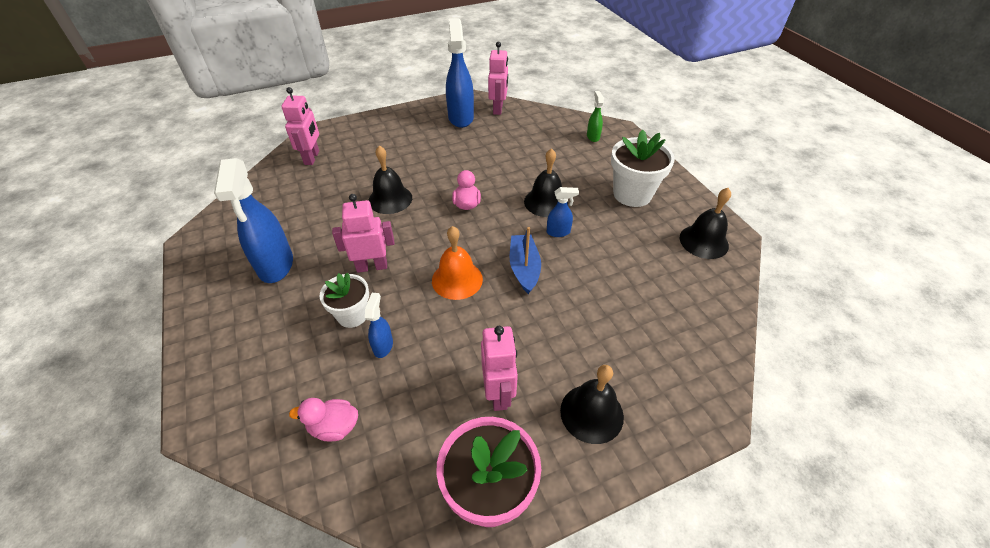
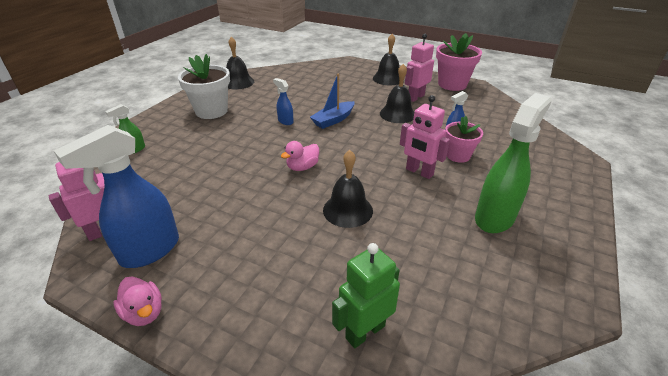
camera: 130 degrees left, 10 degrees down
blue spray bottle [214,158,293,283] -> green spray bottle [475,93,552,233]
pink robot [281,87,319,165] -> green robot [332,243,400,348]
pink duck [289,398,358,442] -> pink duck moved to [113,276,162,326]
white flower pot [319,273,369,328] -> pink flower pot [445,116,483,163]
orange bell [432,226,483,300] -> none
black bell [524,148,568,217] -> black bell moved to [380,64,414,123]

